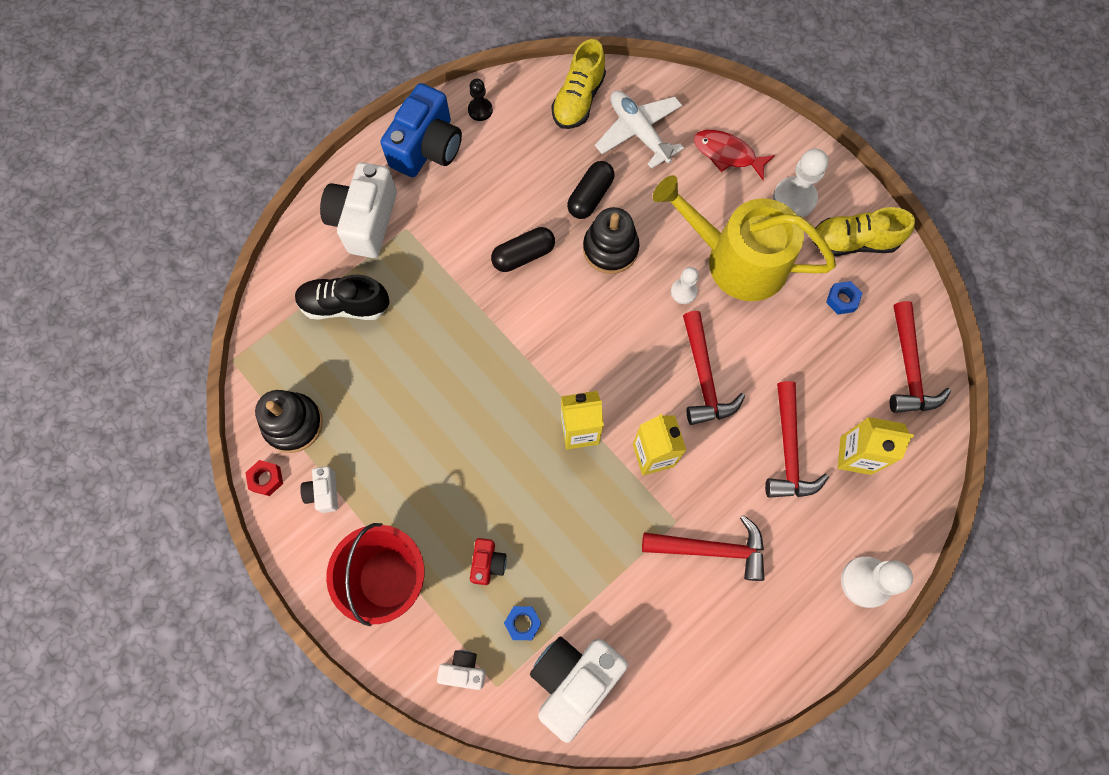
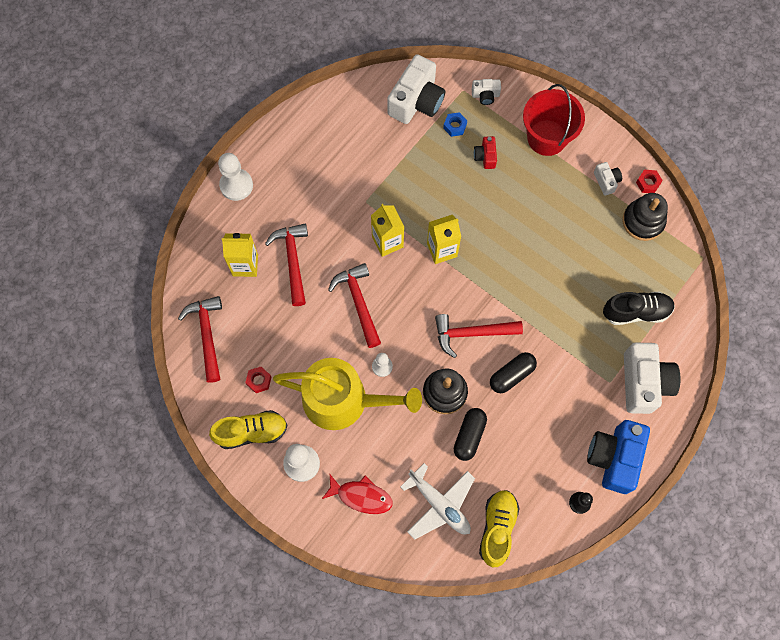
camera: 170 degrees right, 0 degrees up
red hammer [642,515,765,581] -> red hammer moved to [435,314,523,358]
blue nut [826,281,862,314] -> red nut [245,367,271,393]

